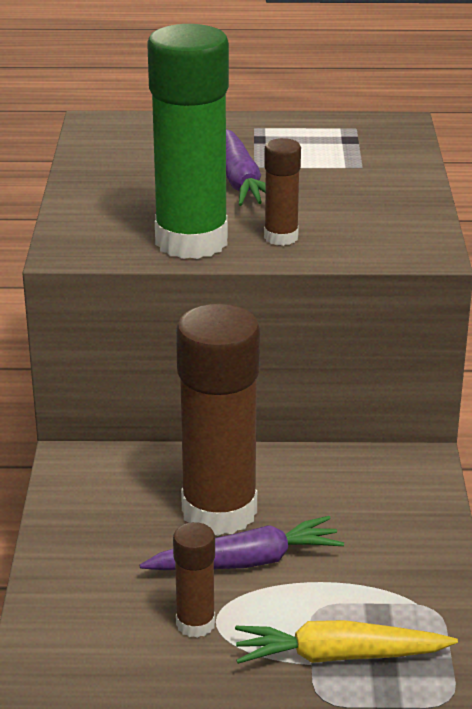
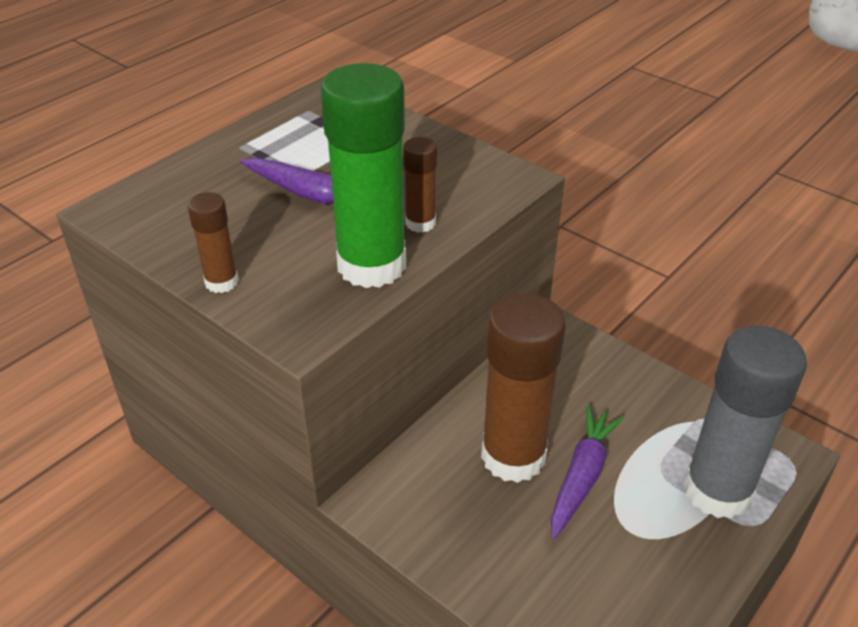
camera: 50 degrees left, 10 degrees up
brown glue stick [173,522,215,638] -> brown glue stick moved to [187,192,239,293]
yellow carrot [235,620,458,664] -> grey glue stick [683,326,807,519]

